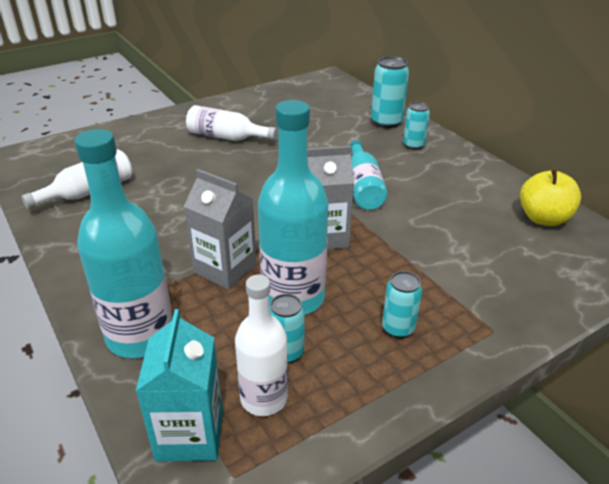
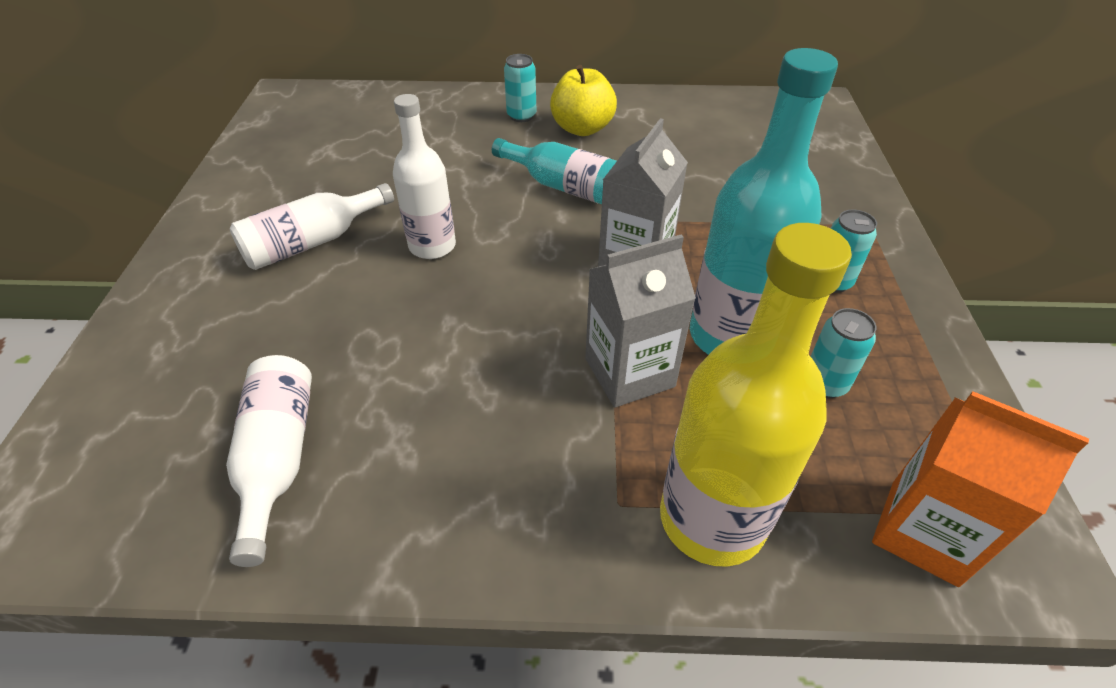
camera: 55 degrees left, 10 degrees up
turquoise bottle [75,129,173,358] -> yellow bottle [660,223,852,567]
turquoise carton [136,309,223,462] -> orange carton [872,391,1089,587]
white bottle [235,275,288,416] -> white bottle moved to [393,94,456,259]
turquoise can [371,56,409,128] -> none
yellow apple [520,168,581,226] -> yellow apple moved to [550,65,617,136]

